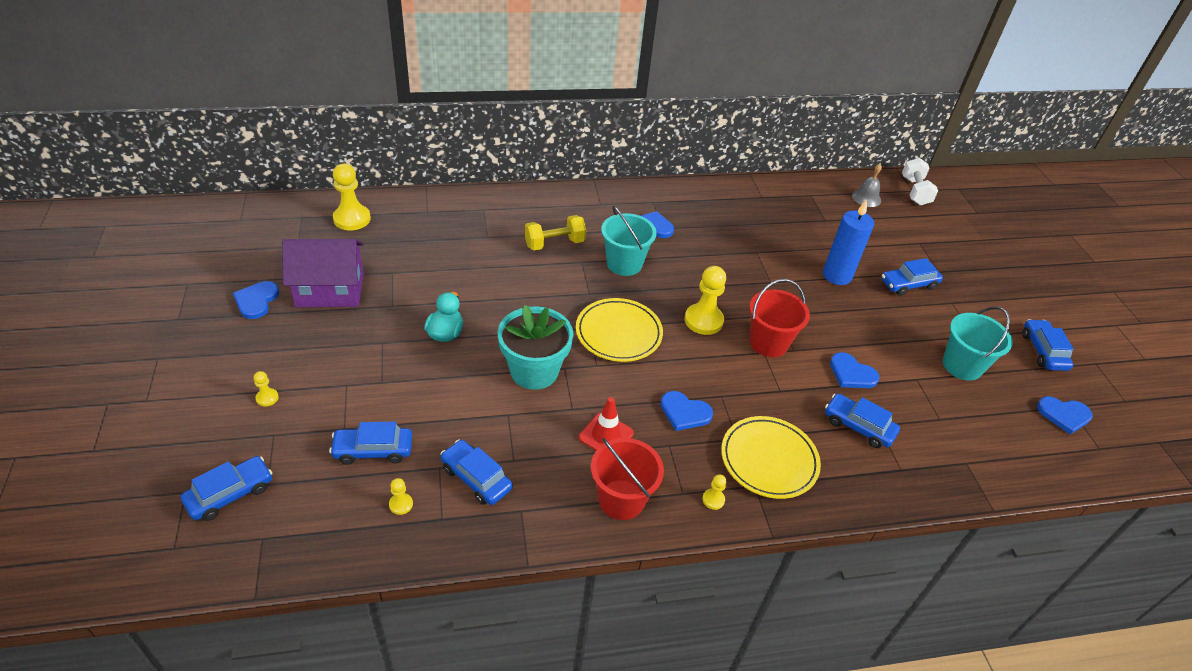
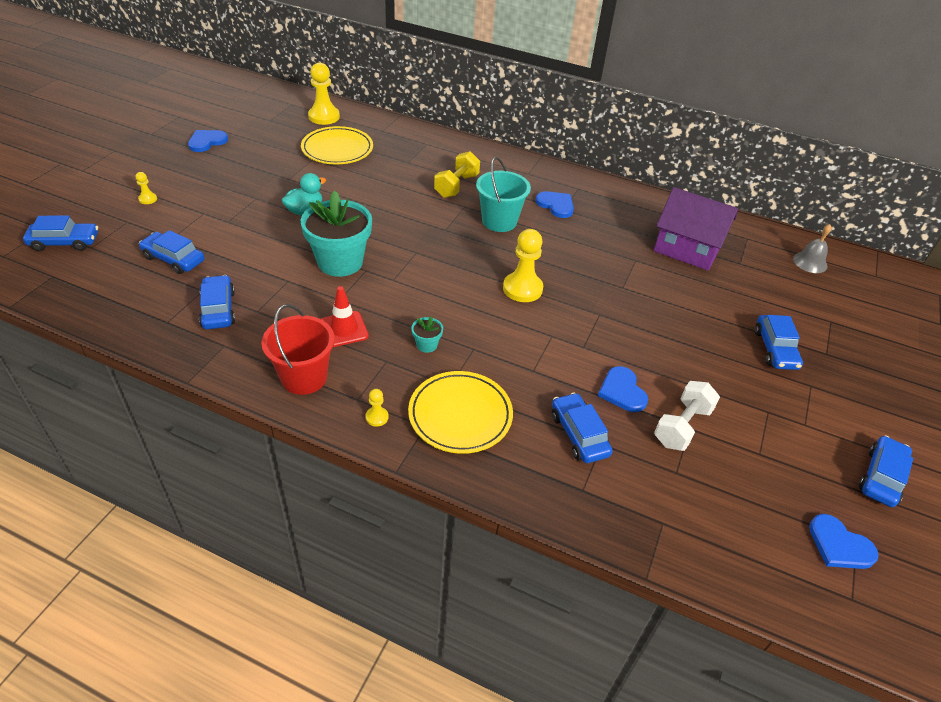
camera: 35 degrees right, 0 degrees up
purple house [282,239,364,307] -> purple house moved to [654,187,738,271]
yellow pawn [389,478,413,515] -> none
yellow dumbbell [525,215,586,250] -> yellow dumbbell turned 75 degrees counterclockwise [434,151,480,198]
yellow plate [576,298,663,362] -> yellow plate moved to [301,126,373,164]
blue heart [660,391,713,431] -> turquoise flower pot [411,317,443,353]
red bucket [749,279,810,357] -> none
blue candle [823,199,874,285] -> none
blue car [881,258,943,296] -> blue car turned 105 degrees counterclockwise [755,315,803,370]
white dumbbell [902,158,938,206] -> white dumbbell moved to [654,381,720,451]
turquoise bucket [943,306,1013,381] -> none

